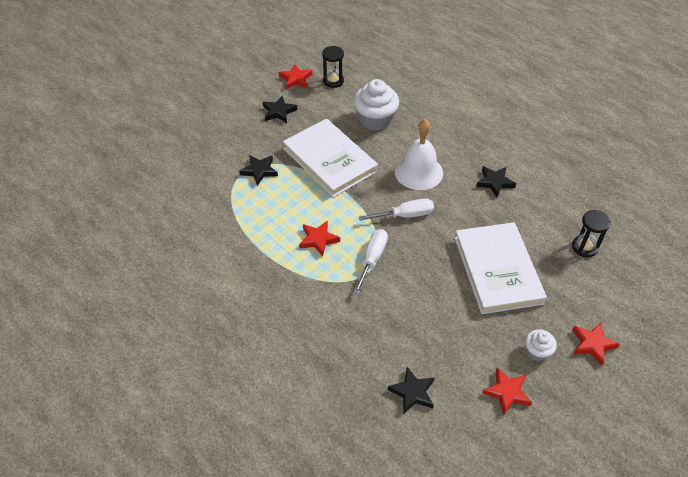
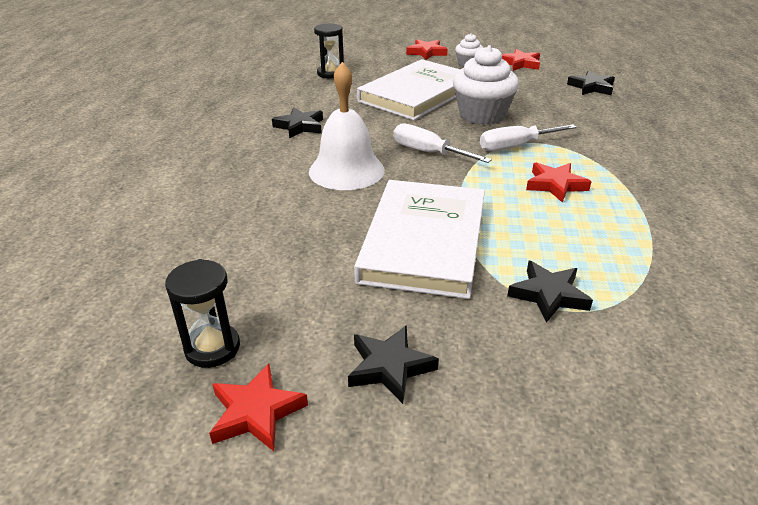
camera: 130 degrees left, 15 degrees down
white cupcake [353,79,399,131] -> white cupcake moved to [453,45,519,125]

